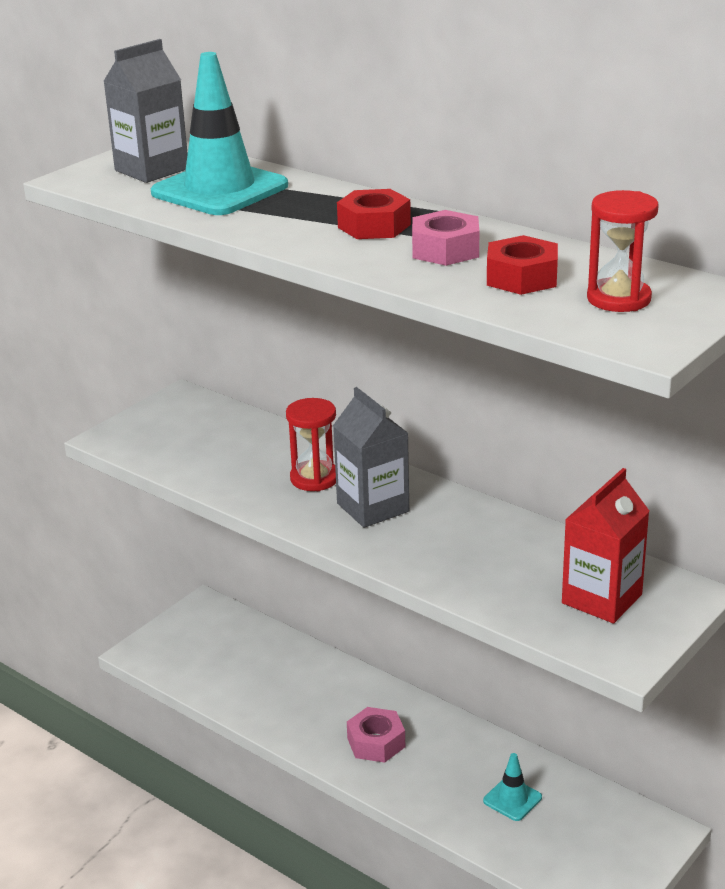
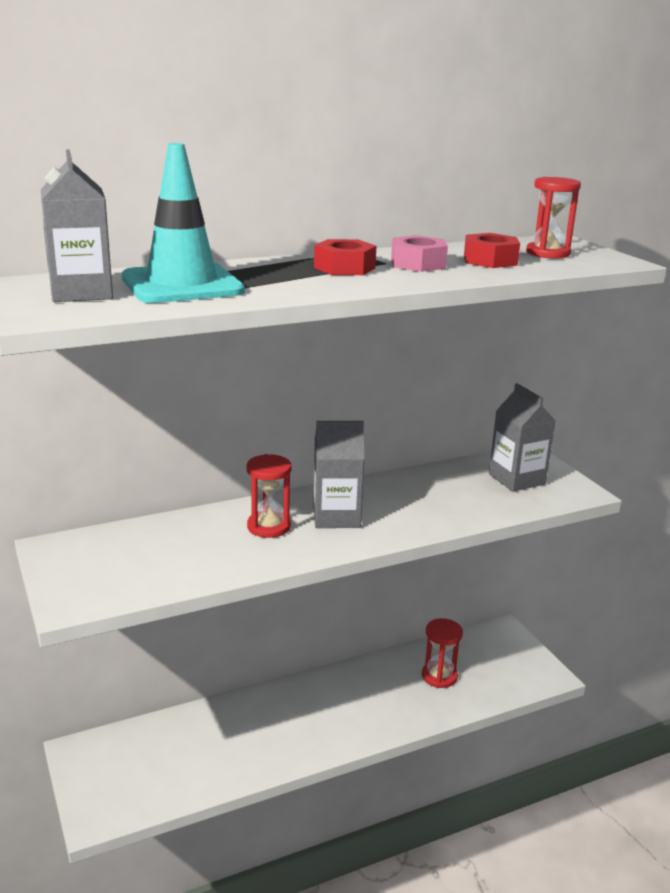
camera: 65 degrees left, 5 degrees down
pink nut [347,707,405,763] -> none
turquoise traffic cone [483,753,542,821] -> red hourglass [422,618,463,688]
red carton [562,468,649,623] -> grey carton [489,383,556,492]

